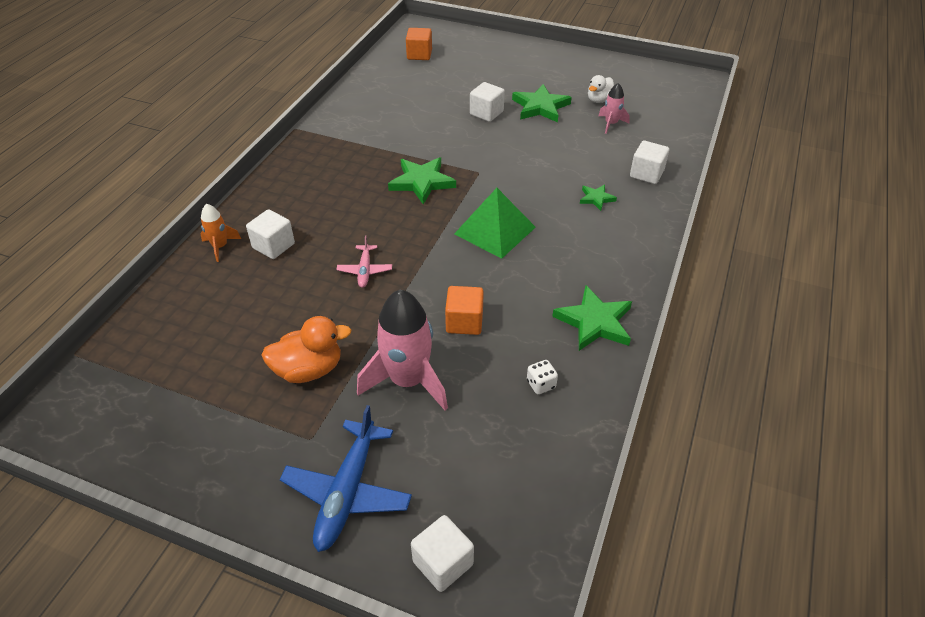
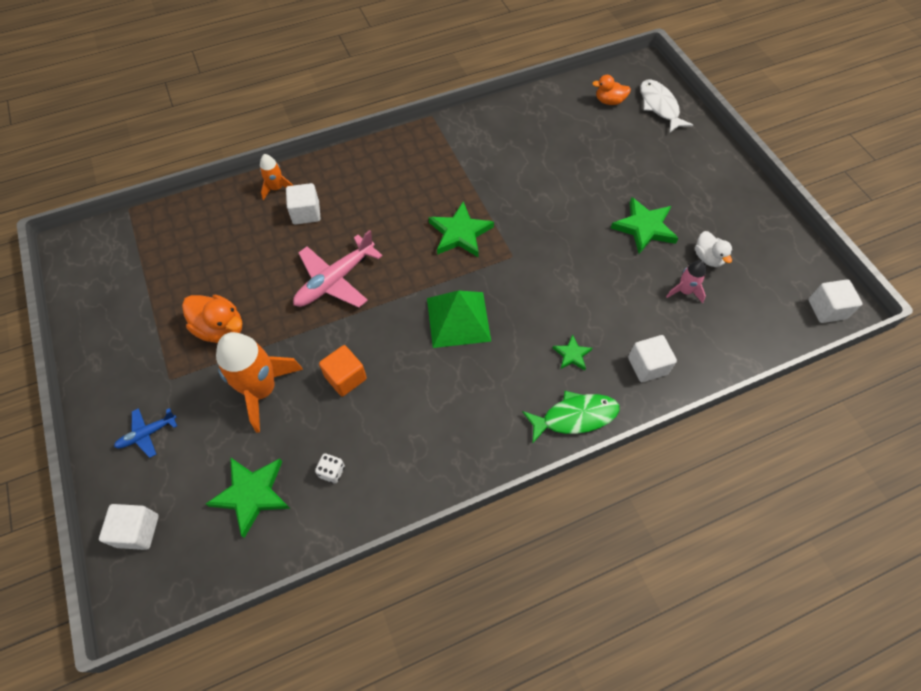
camera: 45 degrees right, 15 degrees up
blue plane [280,405,412,552] -> blue plane [114,408,177,458], size x0.54
pink plane [336,236,392,288] -> pink plane [293,230,383,308], size x1.85
pink rocket [357,290,448,410] -> orange rocket [216,332,303,433]
orange cube [406,28,432,60] -> orange duck [592,75,631,105]
white cube [470,82,505,122] -> white cube moved to [808,279,863,323]
green star [552,285,632,351] -> green star moved to [206,457,291,538]
white duck [588,75,614,103] -> white duck turned 105 degrees counterclockwise [695,231,733,267]
none -> green fish [522,391,620,444]
none -> white fish [640,79,693,133]

